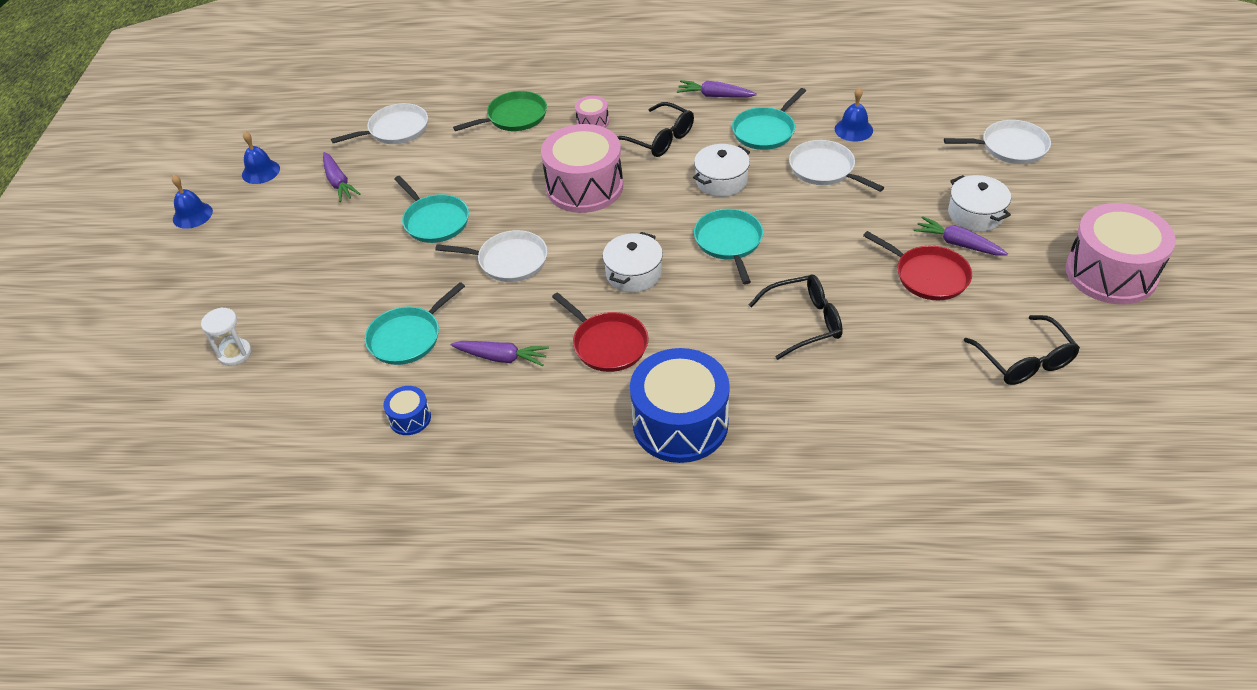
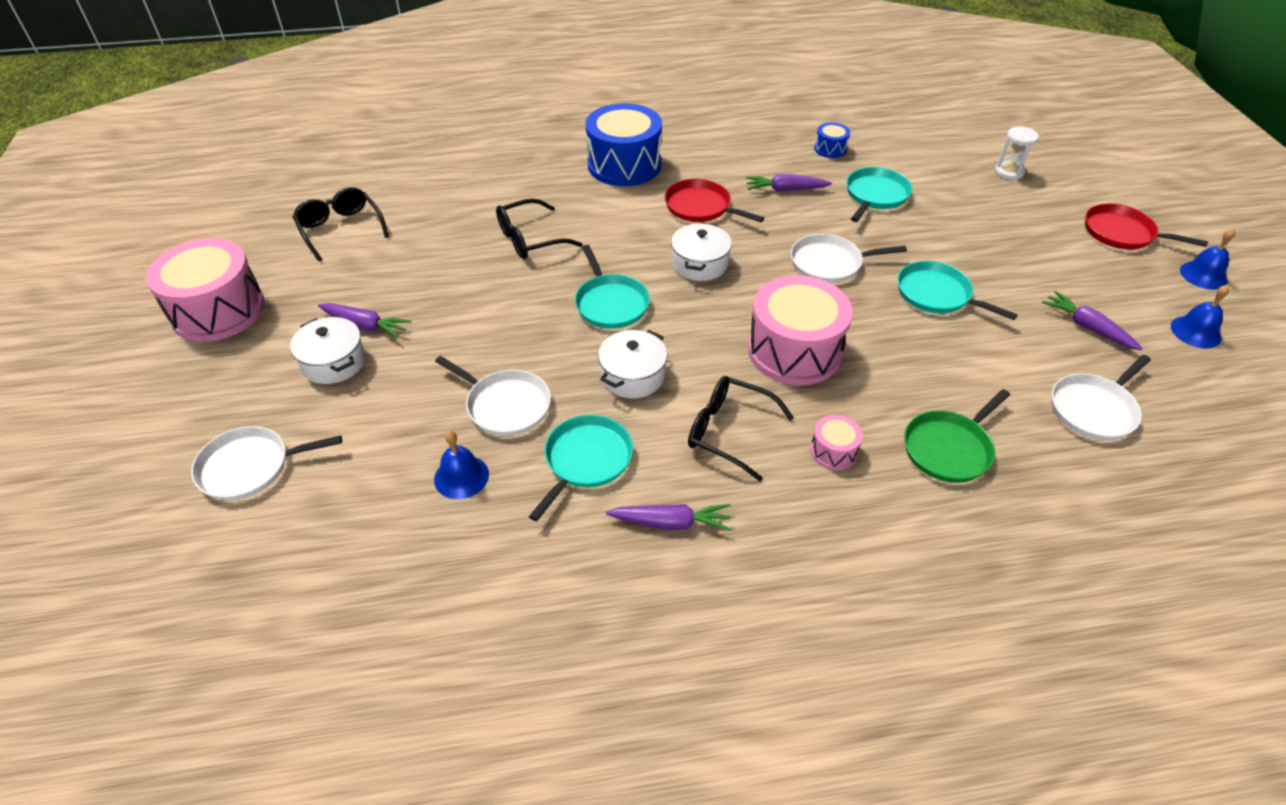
camera: 165 degrees right, 0 degrees up
red pan [863,231,972,300] -> red pan moved to [1085,204,1208,250]

